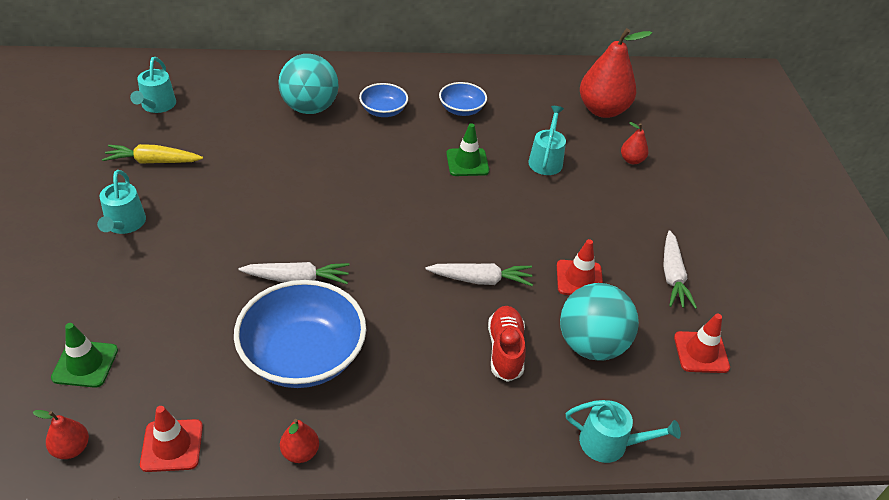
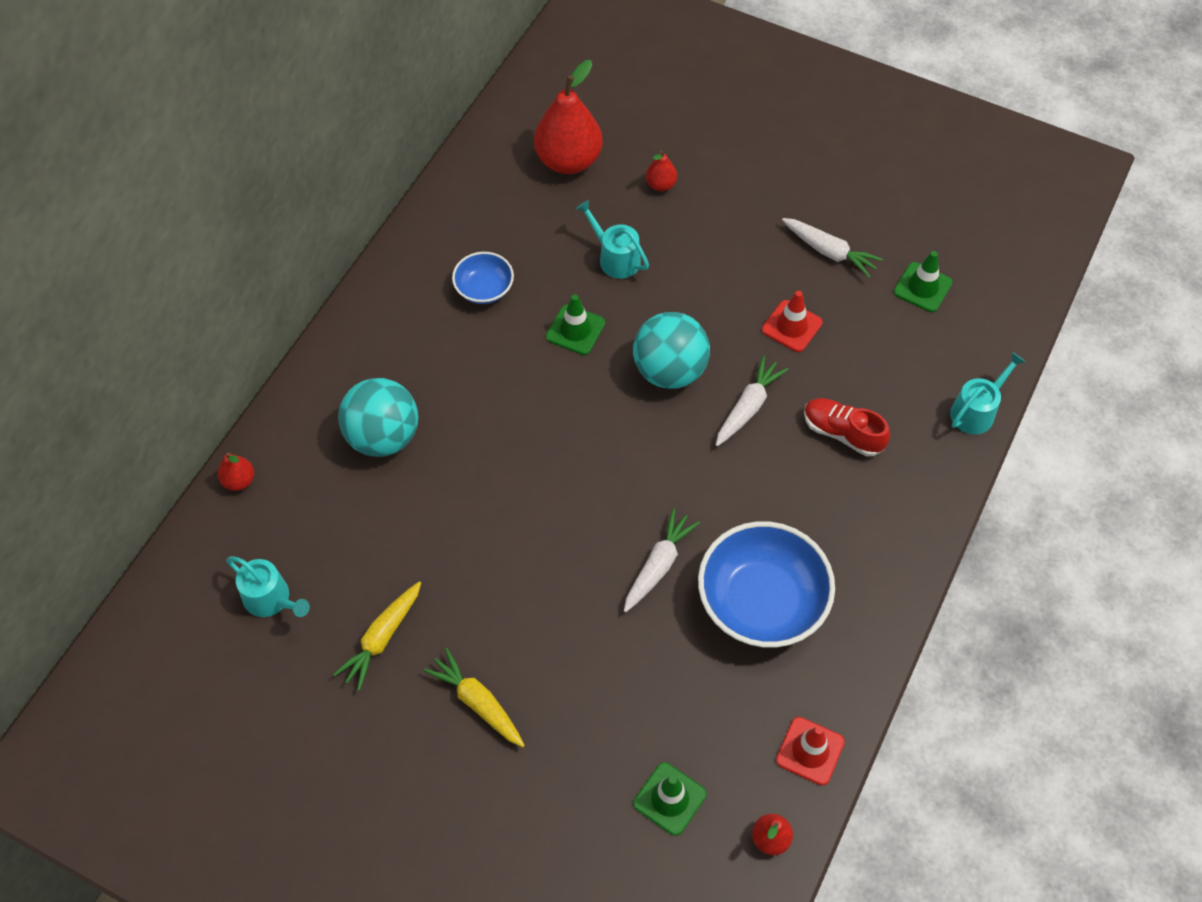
camera: 55 degrees left, 15 degrees up
turquoise watering can [97,170,146,234] -> yellow carrot [423,648,525,747]
red pear [280,419,319,463] -> red pear moved to [218,452,254,491]
blue bowl [359,83,408,117] -> none
turquoise ball [560,283,639,360] -> turquoise ball moved to [633,312,710,389]
red traffic cone [674,313,730,373] -> green traffic cone [894,251,953,312]

